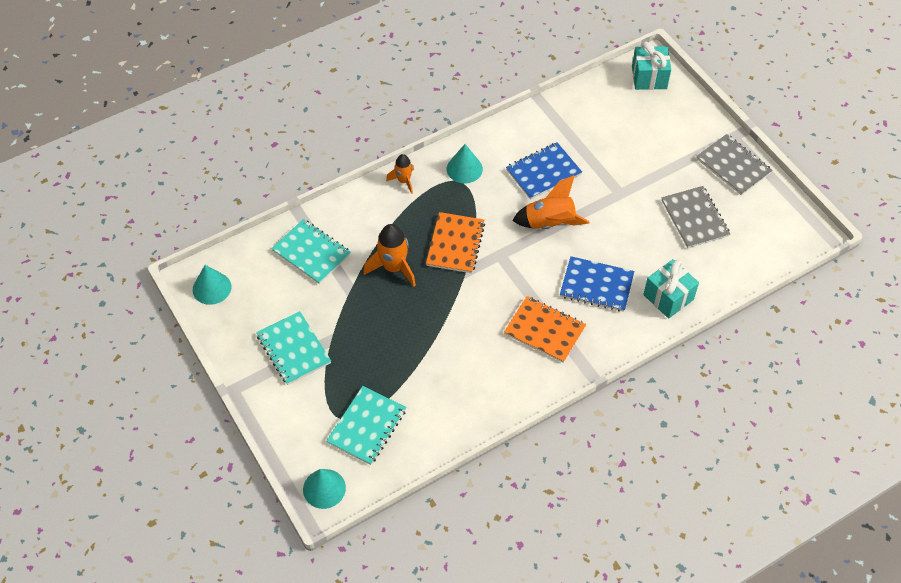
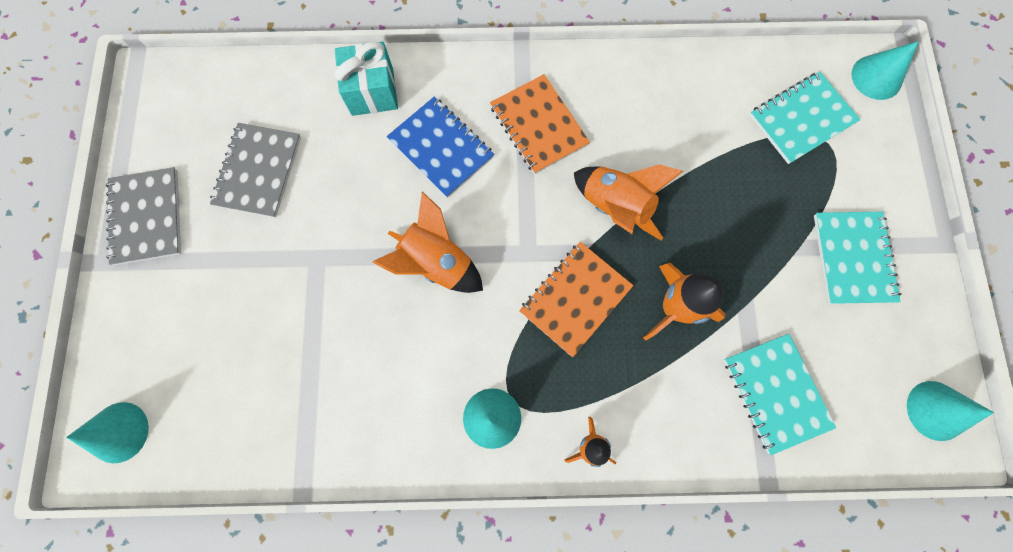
camera: 150 degrees left, 20 degrees up
blue notebook [506,142,582,200] -> none
turquoise gift [632,42,671,90] -> turquoise cone [66,402,149,463]
none -> orange rocket [574,164,683,240]

